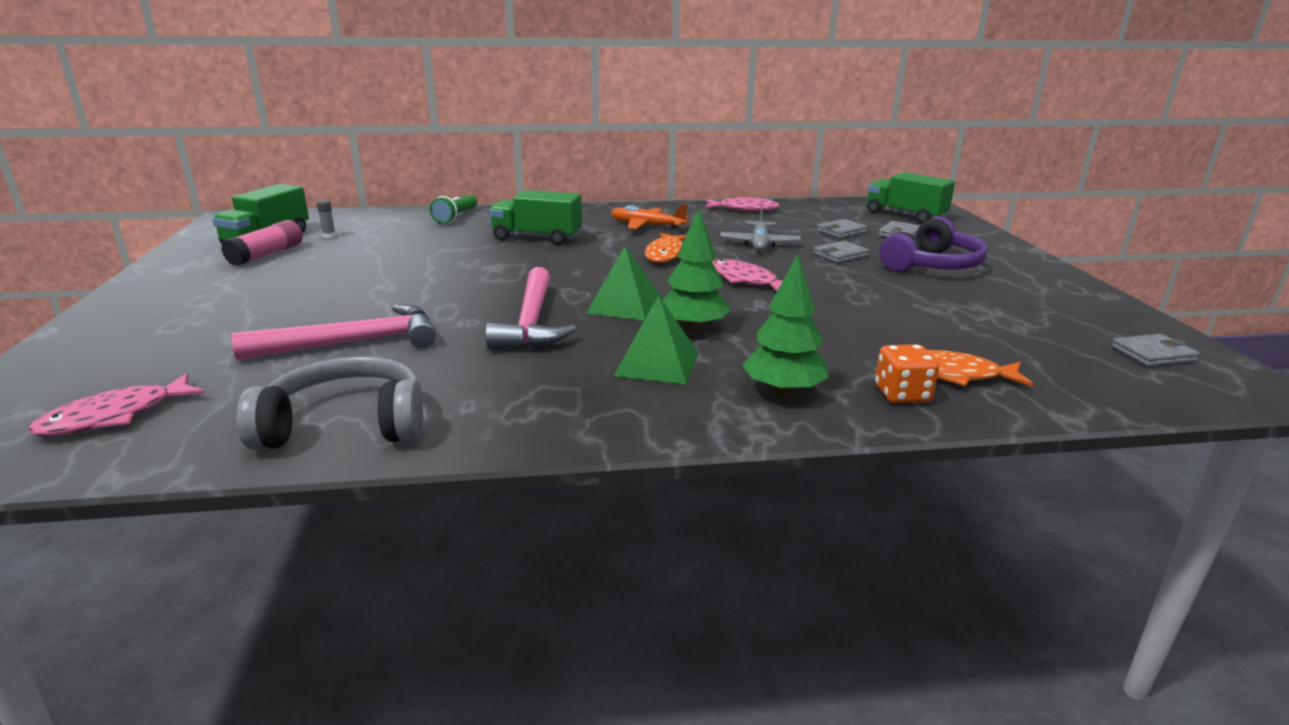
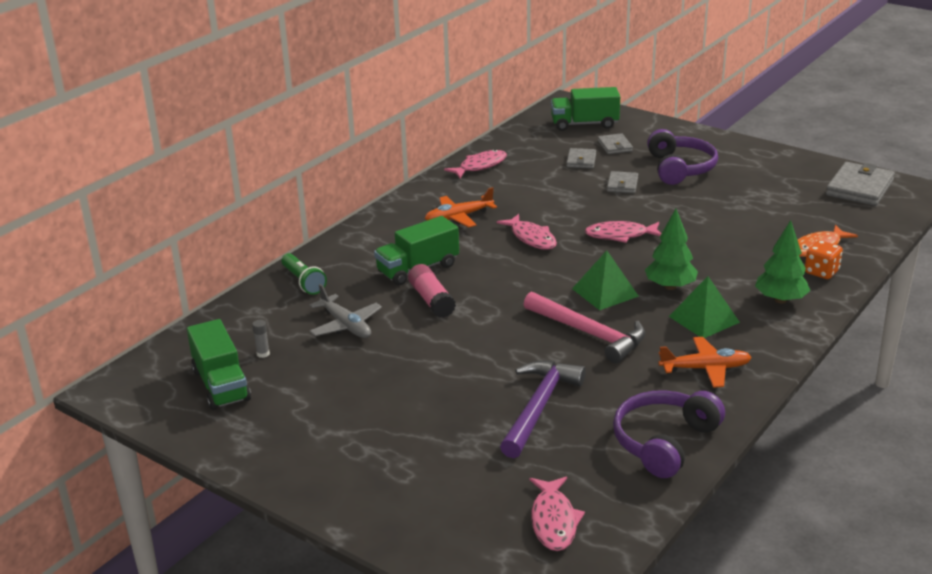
camera: 45 degrees left, 5 degrees up
pink glue stick [221,220,303,266] -> pink glue stick moved to [408,264,456,318]
pink hammer [231,305,436,360] -> purple hammer [500,361,586,458]
grey headphones [237,356,423,450] -> purple headphones [613,390,725,478]
orange fish [645,233,686,263] -> pink fish [496,214,557,250]
grey plane [720,206,801,251] -> grey plane moved to [309,284,382,338]
grey wallet [1111,334,1200,366] -> grey wallet [826,162,895,206], size x1.78
none -> orange plane [658,337,752,388]

